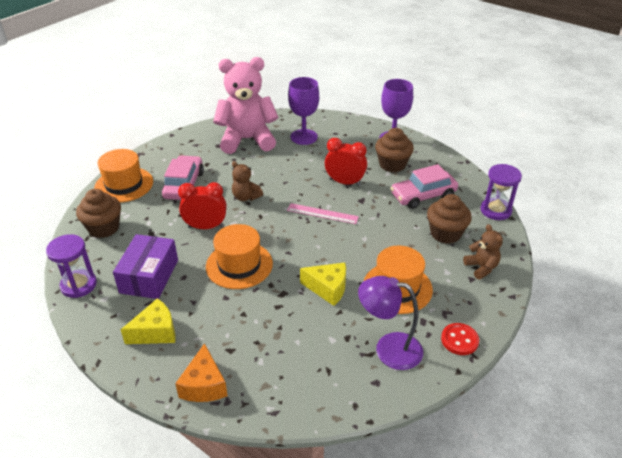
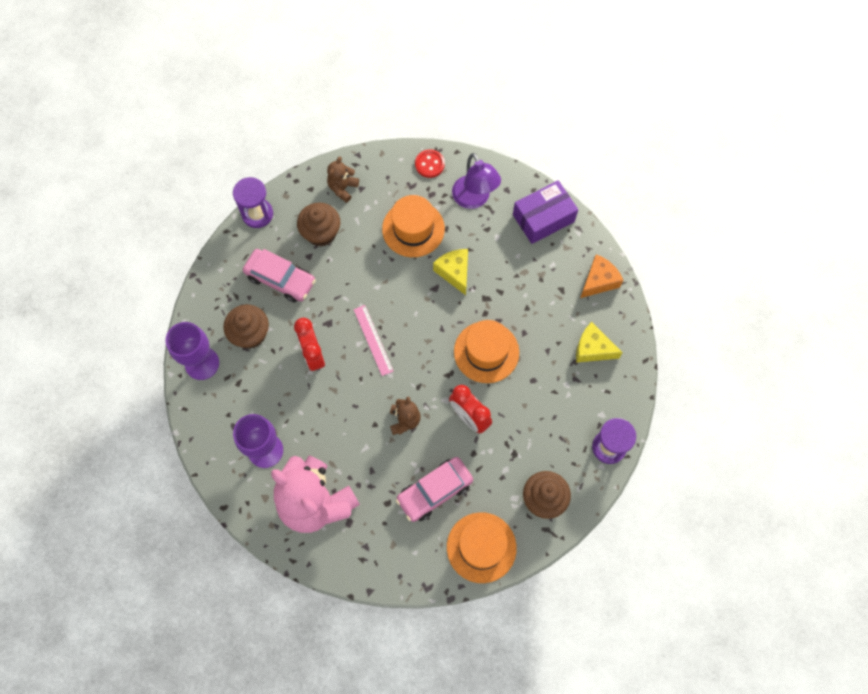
camera: 130 degrees left, 30 degrees up
purple box [113,234,178,299] -> purple box moved to [513,180,578,244]

